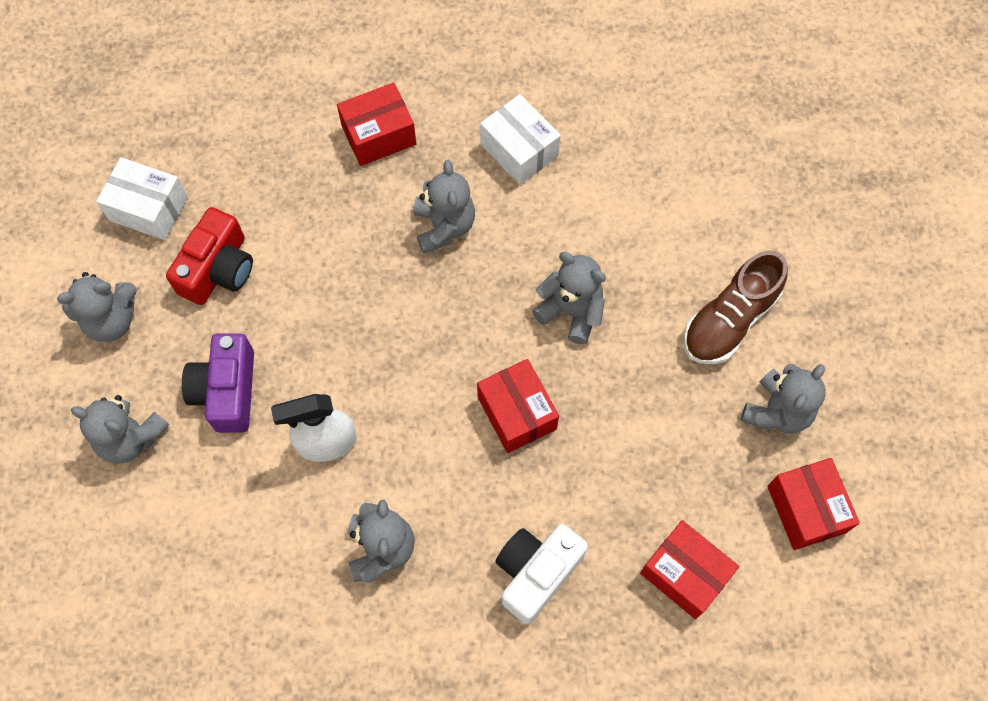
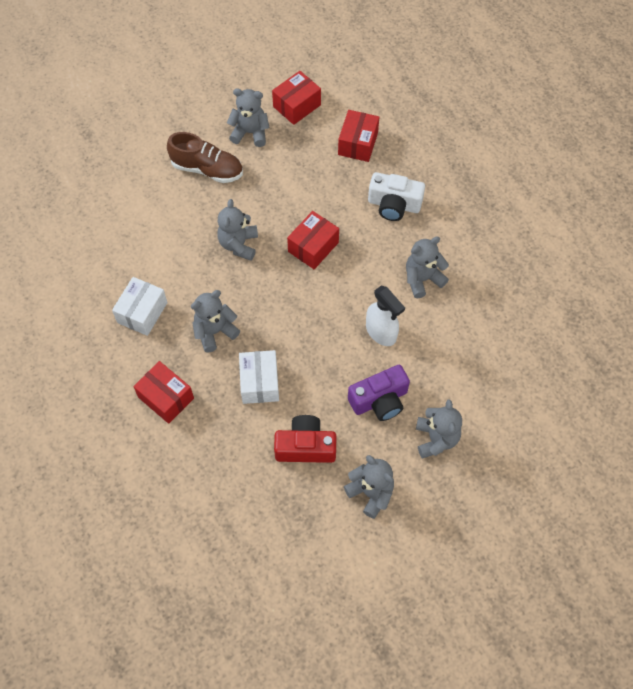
camera: 115 degrees left, 5 degrees down
white box [96,157,188,240] -> white box moved to [239,350,279,404]

